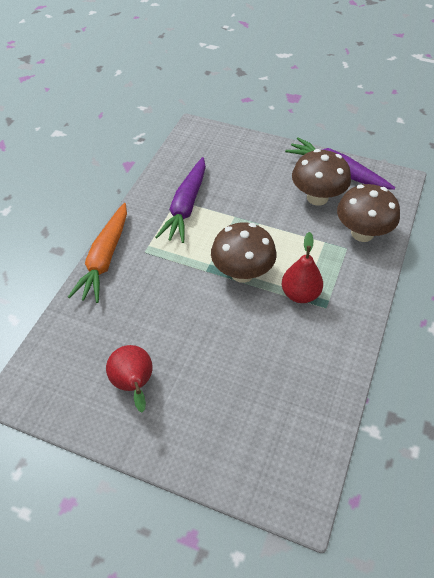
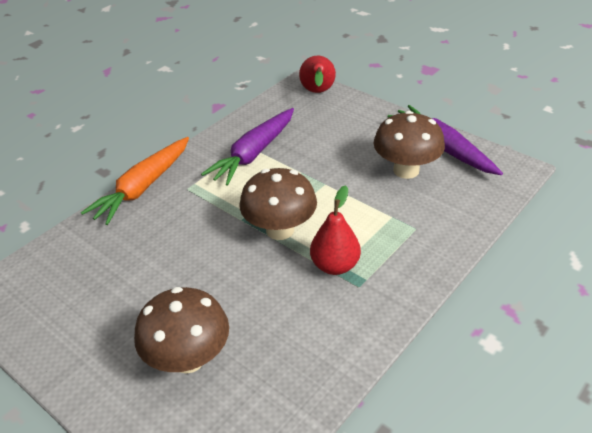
camera: 20 degrees right, 10 degrees down
red pear [106,345,153,412] -> red pear moved to [299,56,336,93]
brown mushroom [337,184,400,242] -> brown mushroom moved to [134,287,229,374]

